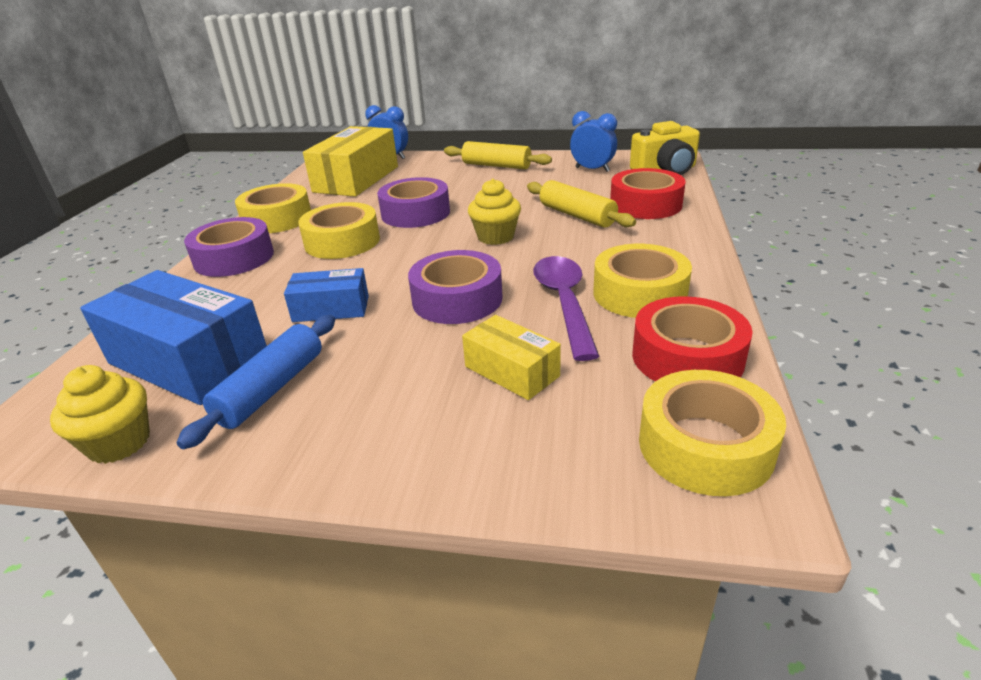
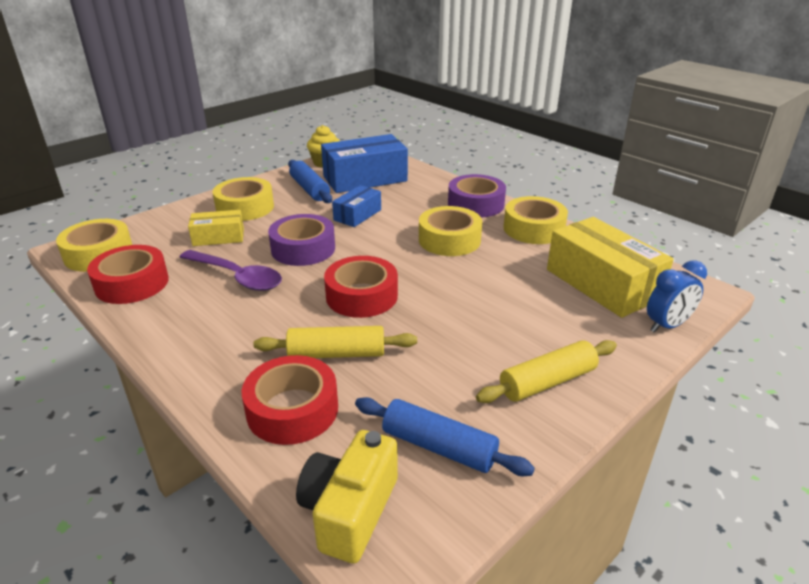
camera: 125 degrees right, 0 degrees up
purple tape [377,177,450,228] -> none
yellow cupcake [468,179,521,245] -> red tape [324,256,398,318]
blue clock [570,111,617,172] -> blue rolling pin [355,397,535,476]
yellow tape [593,244,692,318] -> yellow tape moved to [213,177,274,221]

